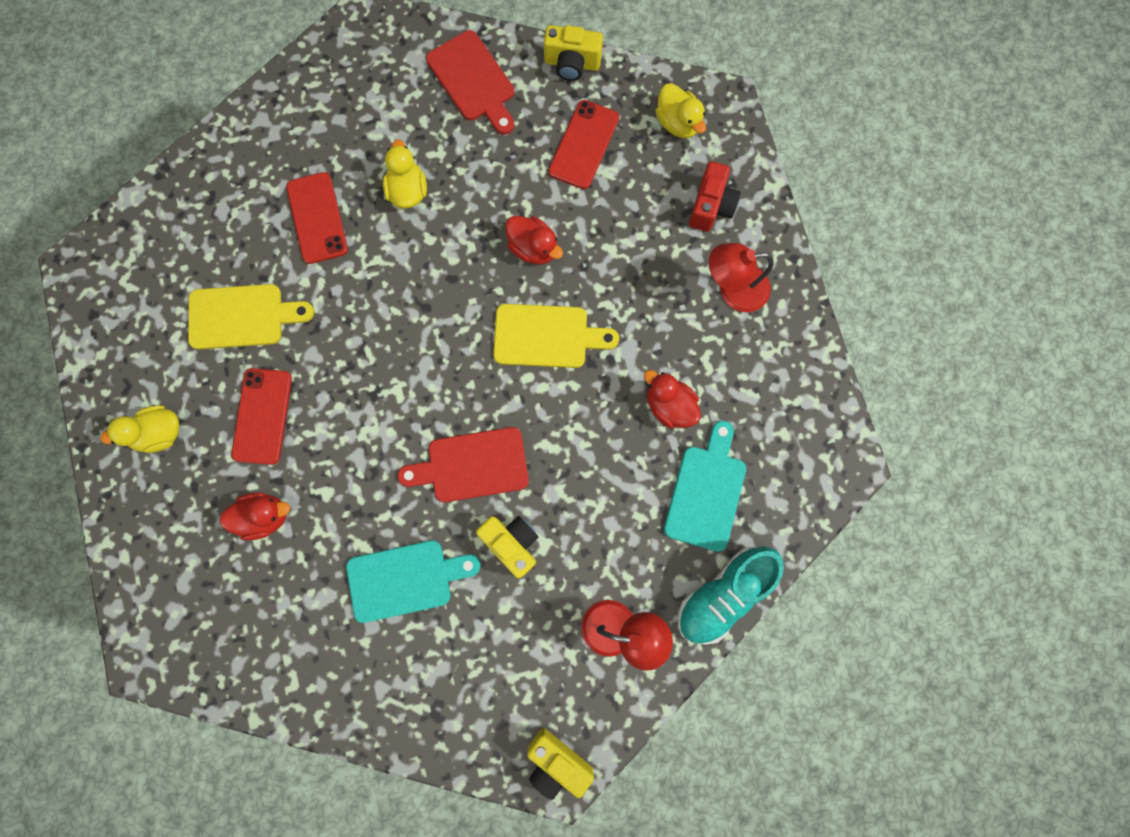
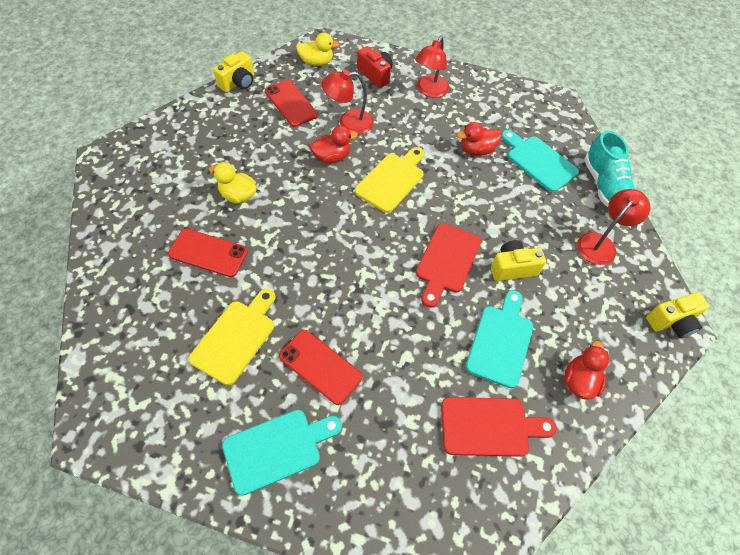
camera: 60 degrees left, 20 degrees down
yellow duck [100,405,179,453] -> turquoise cutting board [222,410,342,496]
red duck [219,493,290,541] -> red duck moved to [564,341,609,400]
red cutting board [426,30,514,135] -> red cutting board moved to [441,397,557,457]
none -> red lamp [321,70,374,134]

